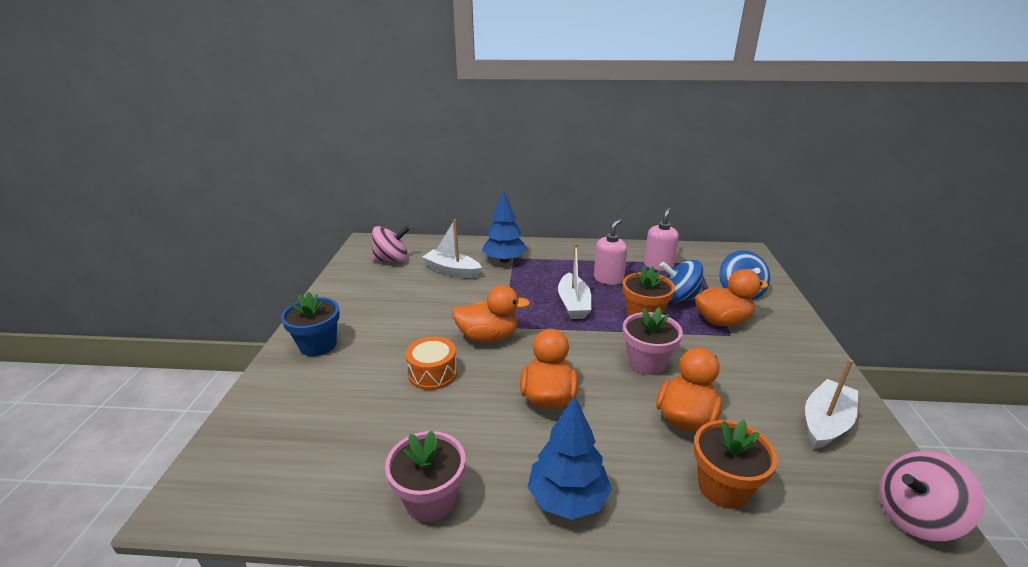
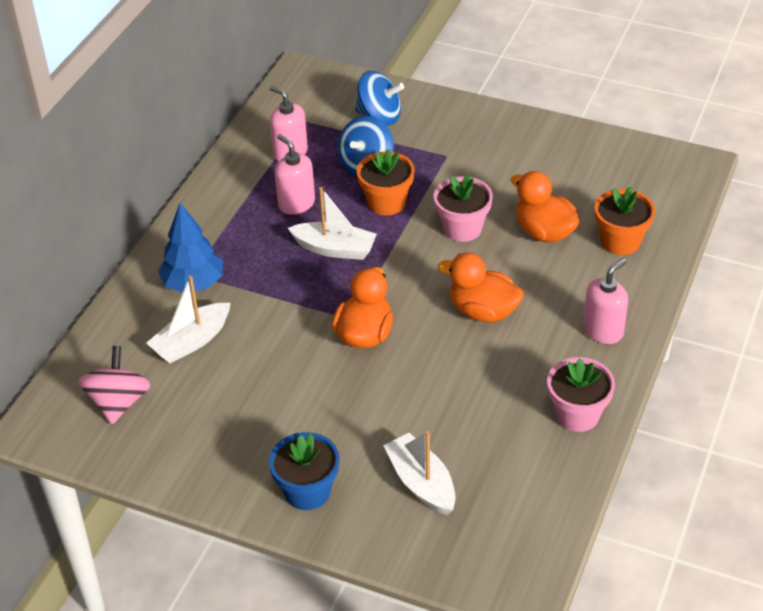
camera: 70 degrees left, 15 degrees up
orange drum [405,336,457,390] -> none
blue tree [528,397,612,520] -> pink soap dispenser [583,258,628,344]
orange duck [695,269,769,326] -> none
white boat [805,359,858,449] -> white boat moved to [383,431,456,515]
pink spinning top [879,451,984,541] -> none

